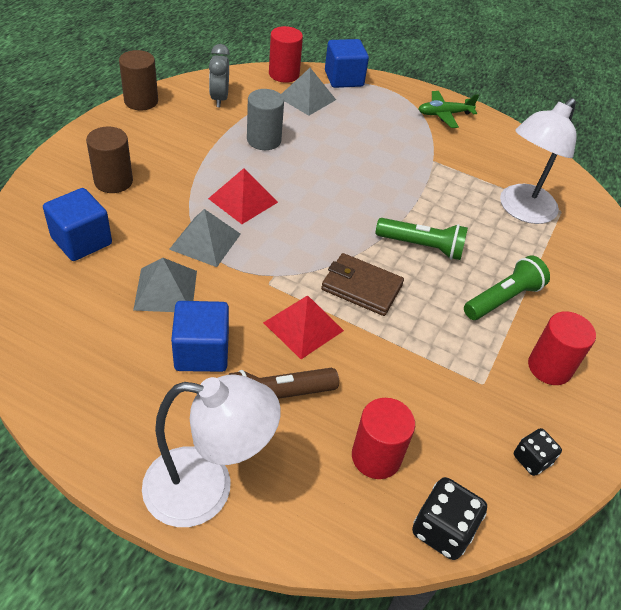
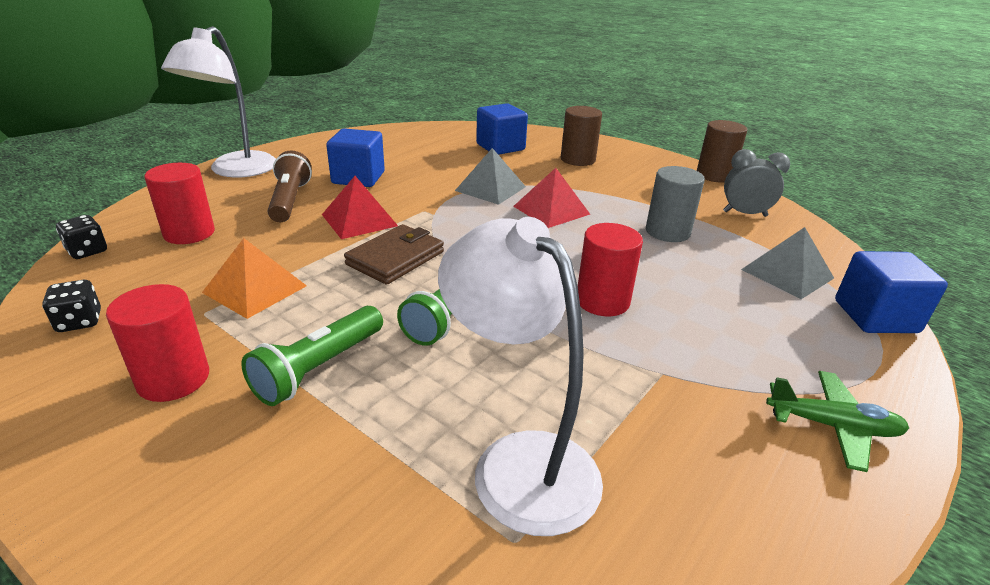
camera: 105 degrees right, 15 degrees down
grey pyramid [133,258,197,312] -> none
red cylinder [269,26,303,83] -> red cylinder moved to [578,223,643,316]
black dice [412,477,487,560] -> black dice [56,215,107,259], size x0.65
green plane [419,91,479,128] -> green plane turned 105 degrees clockwise [766,371,909,472]
green flashlight [464,255,550,320] -> green flashlight turned 60 degrees clockwise [241,306,383,406]
none -> orange pyramid [202,238,307,319]

